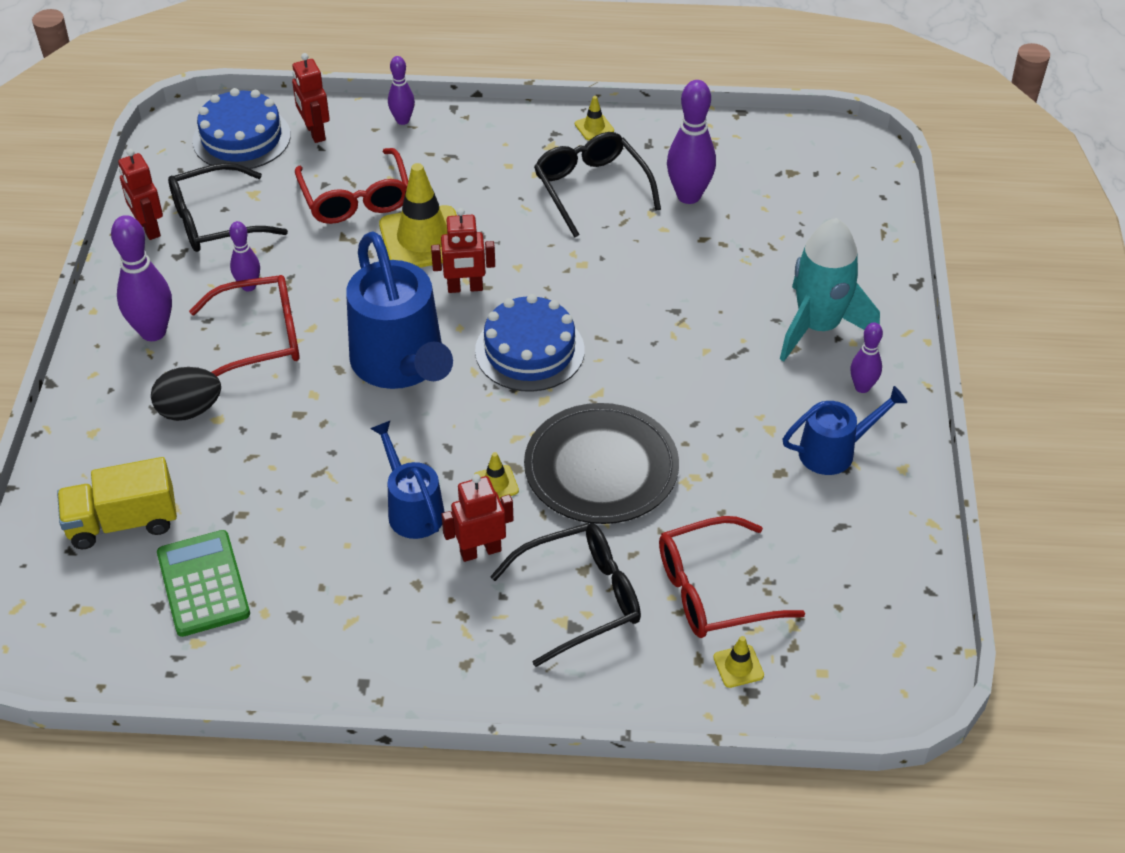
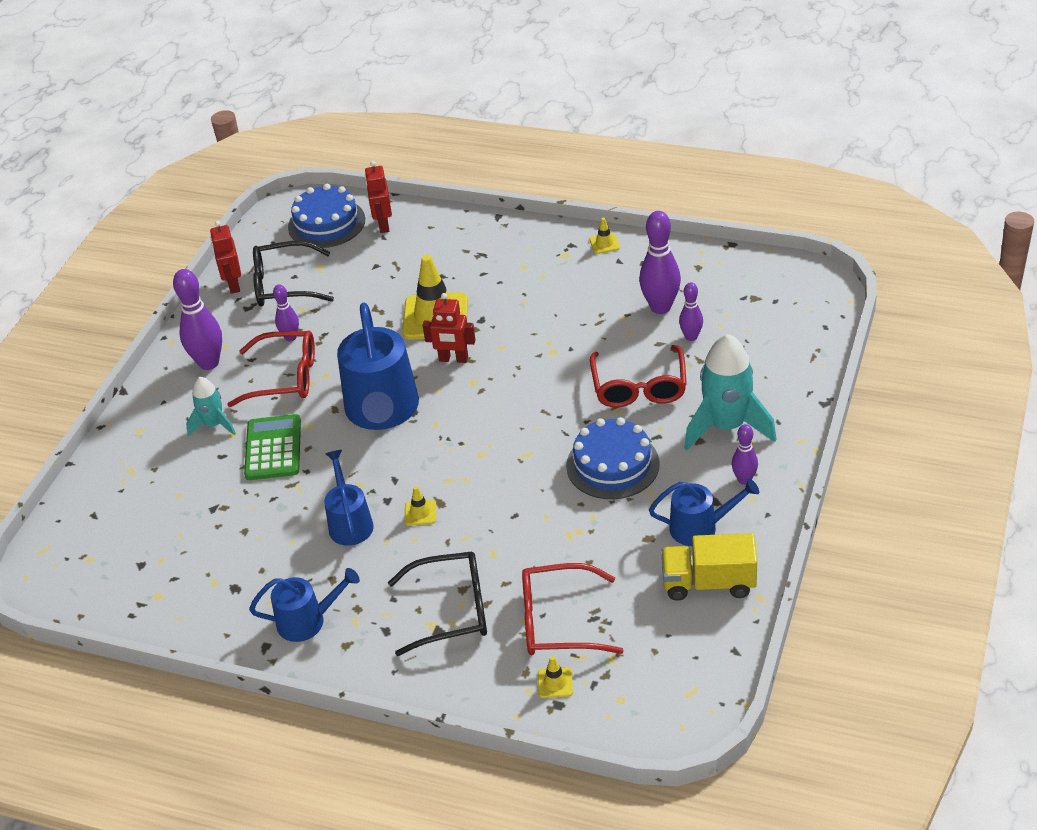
camera: 20 degrees right, 5 degrees down
yellow truck [57,457,177,549] -> yellow truck moved to [661,533,757,601]
black egg [151,367,221,421] -> turquoise rocket [186,377,236,436]
green calculator [157,530,250,637] -> green calculator moved to [244,414,301,480]
red glasses [295,148,408,224] -> red glasses moved to [590,345,687,407]
purple bowling pin [388,56,415,125] -> purple bowling pin moved to [679,282,703,341]
red robot [441,474,514,562] -> none
blue cake [475,294,585,392] -> blue cake moved to [566,417,660,499]
black plate [524,403,679,524] -> none
black glasses [534,132,661,238] -> none
none -> blue watering can [249,568,360,642]

